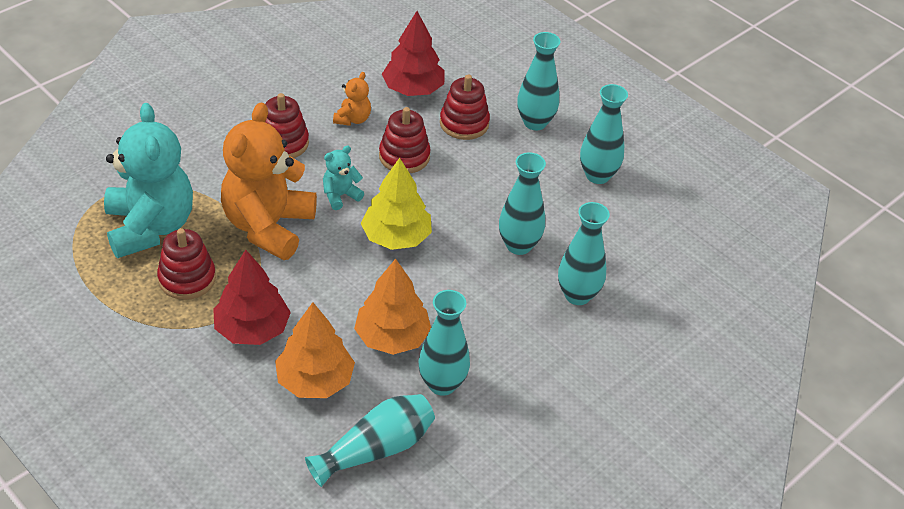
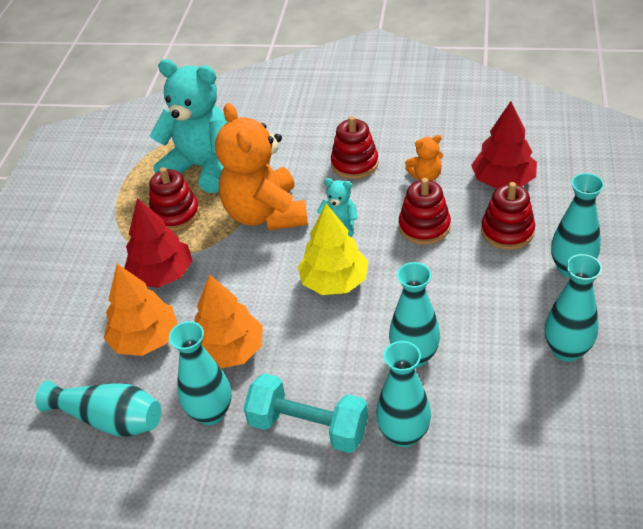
camera: 60 degrees right, 0 degrees up
turquoise teddy bear [104,103,193,258] -> turquoise teddy bear turned 105 degrees counterclockwise [150,59,227,193]
orange teddy bear [221,102,317,260] -> orange teddy bear turned 90 degrees counterclockwise [215,103,308,230]
none -> turquoise dumbbell [244,373,368,453]

